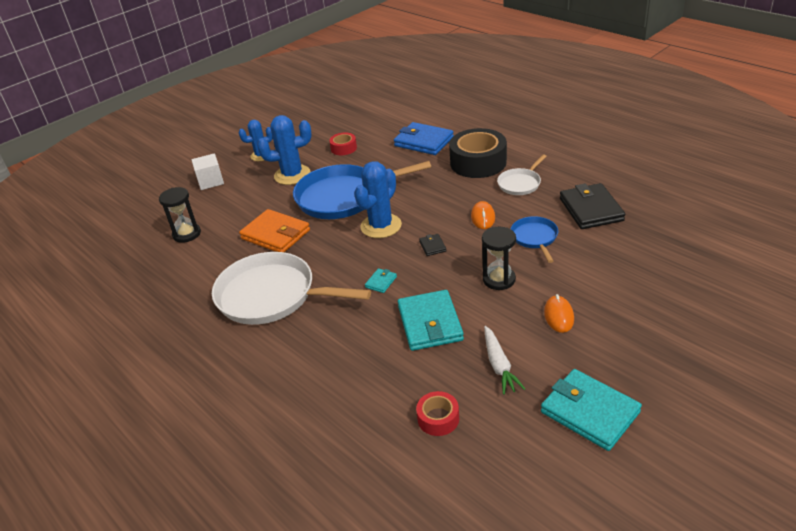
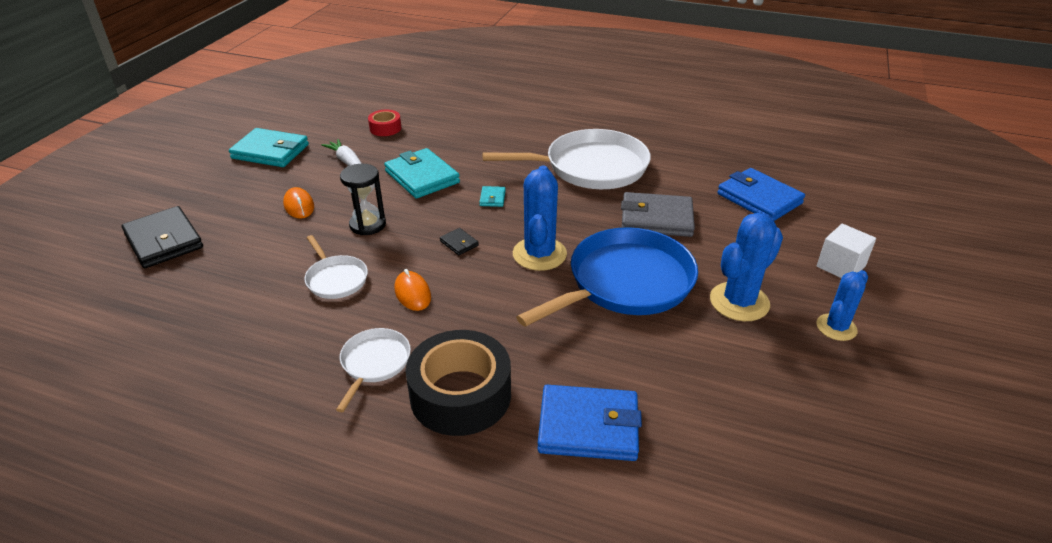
camera: 150 degrees right, 0 degrees up
black hourglass [159,187,201,243] -> blue wallet [717,168,805,221]
orange wallet [239,209,310,252] -> grey wallet [621,192,695,237]
red tape [329,132,357,155] -> none
blue pan [511,216,558,263] -> white pan [304,235,368,299]
black wallet [560,183,625,229] -> black wallet moved to [121,206,203,268]

